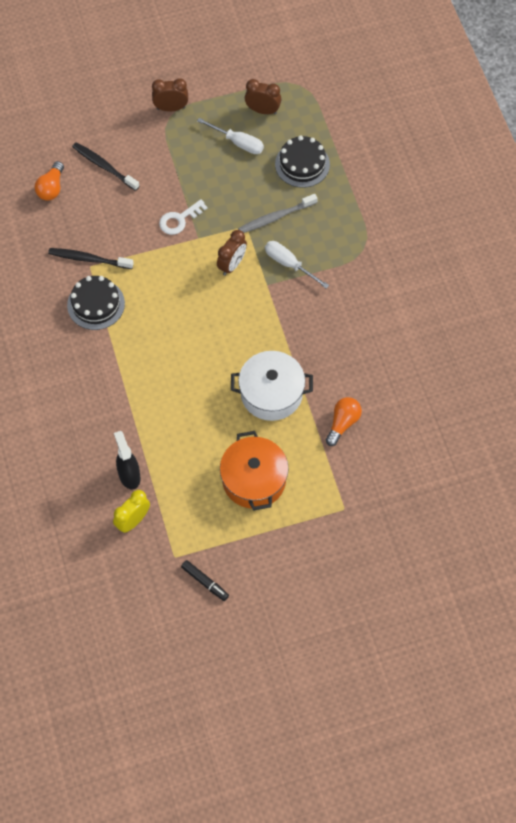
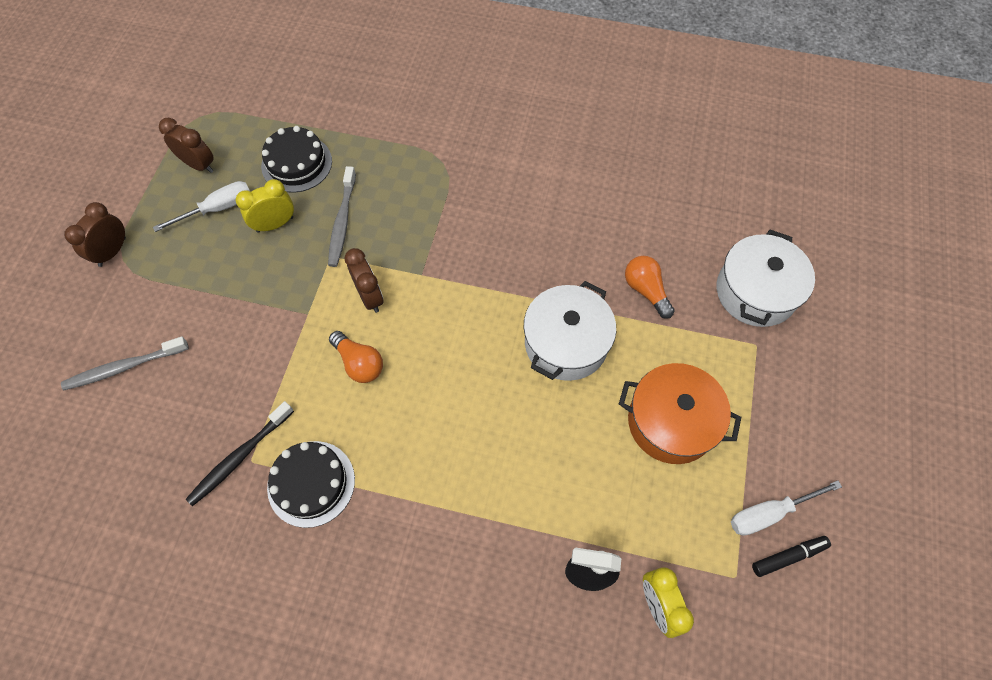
camera: 60 degrees left, 0 degrees up
orange light bulb [35,161,64,201] -> orange light bulb moved to [329,331,383,383]
black toothbrush [72,142,140,191] -> grey toothbrush [61,337,189,391]
white key [159,199,208,235] -> none
brown clock [245,79,281,114] -> brown clock turned 75 degrees clockwise [159,118,214,173]
white screwdriver [265,241,329,289] -> white screwdriver moved to [731,480,842,536]
none -> yellow clock [236,179,294,233]
none -> white pot [717,230,815,327]

